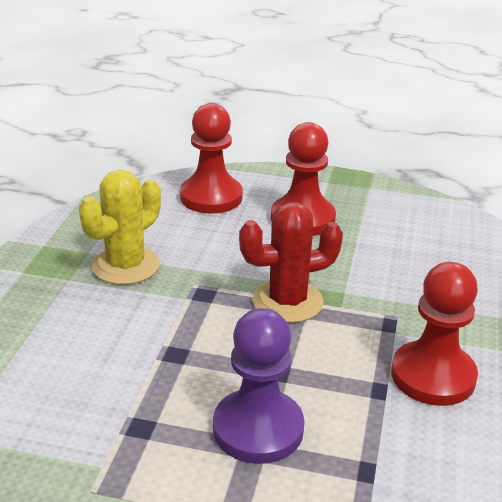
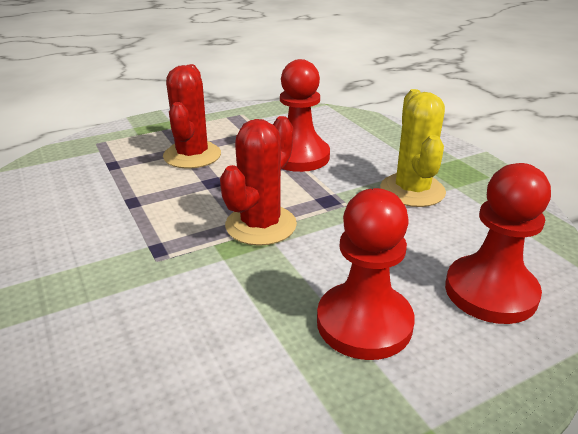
camera: 140 degrees right, 0 degrees up
purple pawn [213,308,304,464] -> red cactus [163,64,221,169]
red pawn [391,262,478,406] -> red pawn moved to [280,59,330,172]

